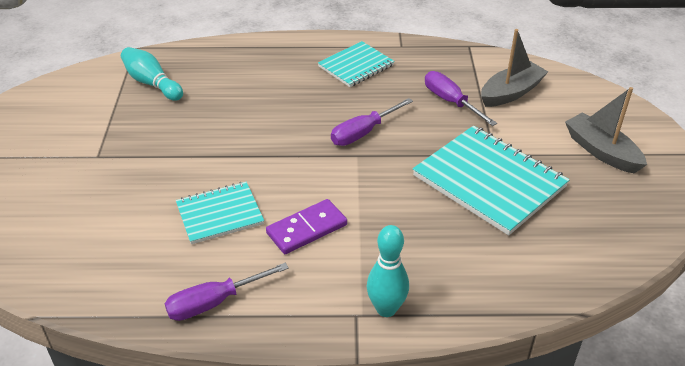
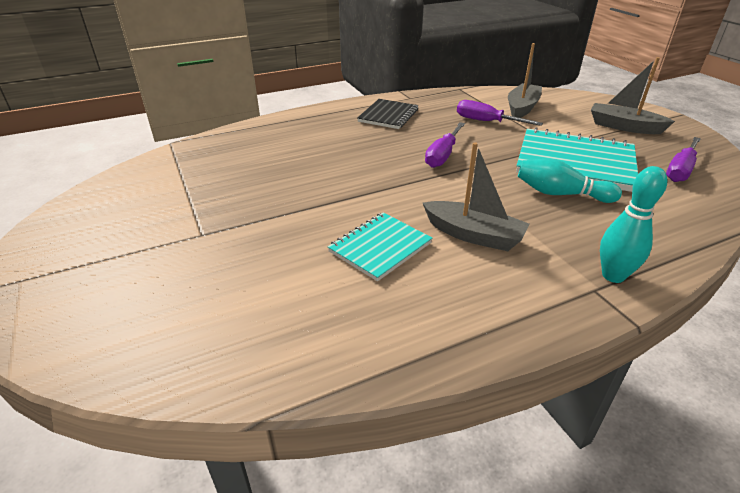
camera: 25 degrees left, 5 degrees down
turquoise bowling pin [121,47,183,101] -> turquoise bowling pin moved to [518,159,622,203]
purple screwdriver [165,263,289,321] -> purple screwdriver moved to [666,137,701,182]
purple domino [266,199,347,254] -> grey boat [423,142,529,251]
turquoise notebook [318,41,395,87] -> black notebook [357,99,418,129]

